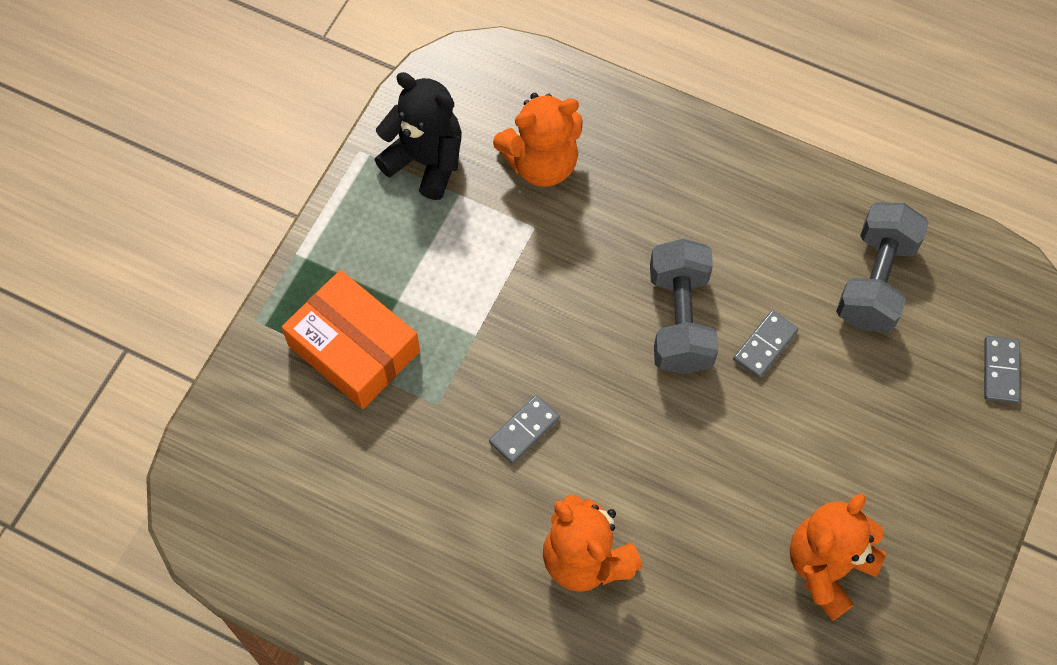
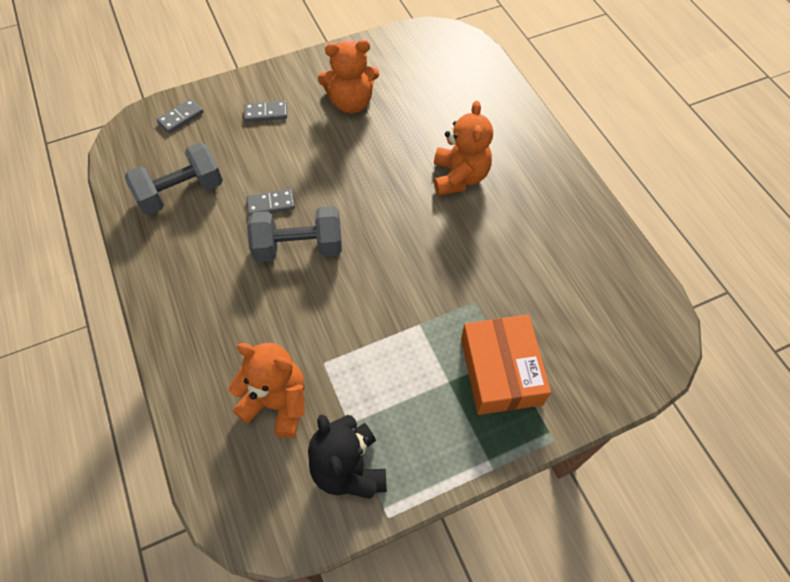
camera: 140 degrees left, 5 degrees down
grey domino [489,395,560,464] -> grey domino moved to [244,101,287,122]
grey dumbbell [650,239,718,374] -> grey dumbbell turned 45 degrees clockwise [247,206,342,262]

